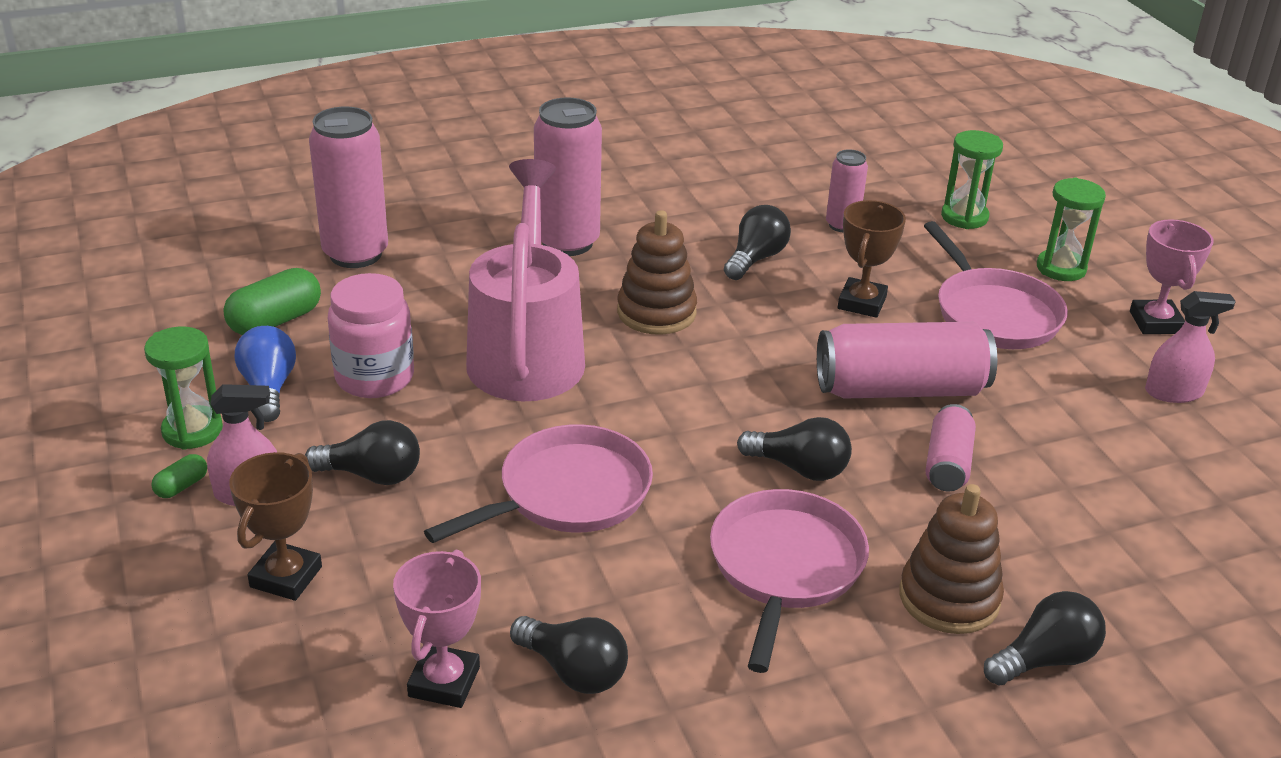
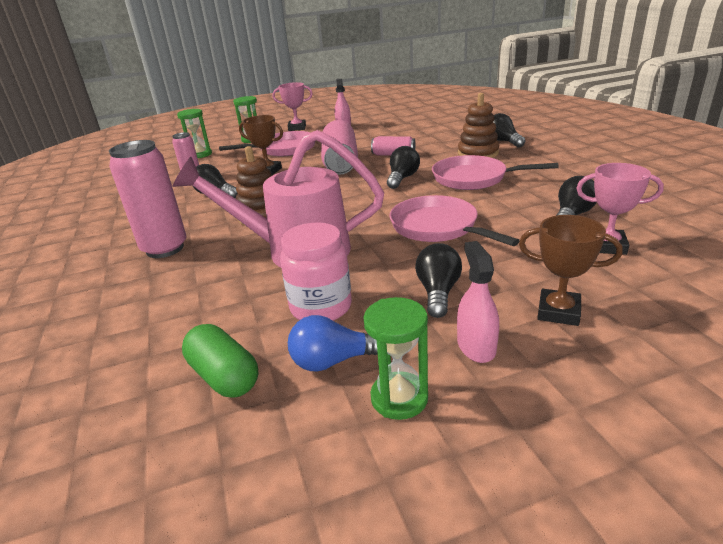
camera: 85 degrees left, 5 degrees down
green capsule [151,454,207,498] -> none
pink can [309,107,388,268] -> none

